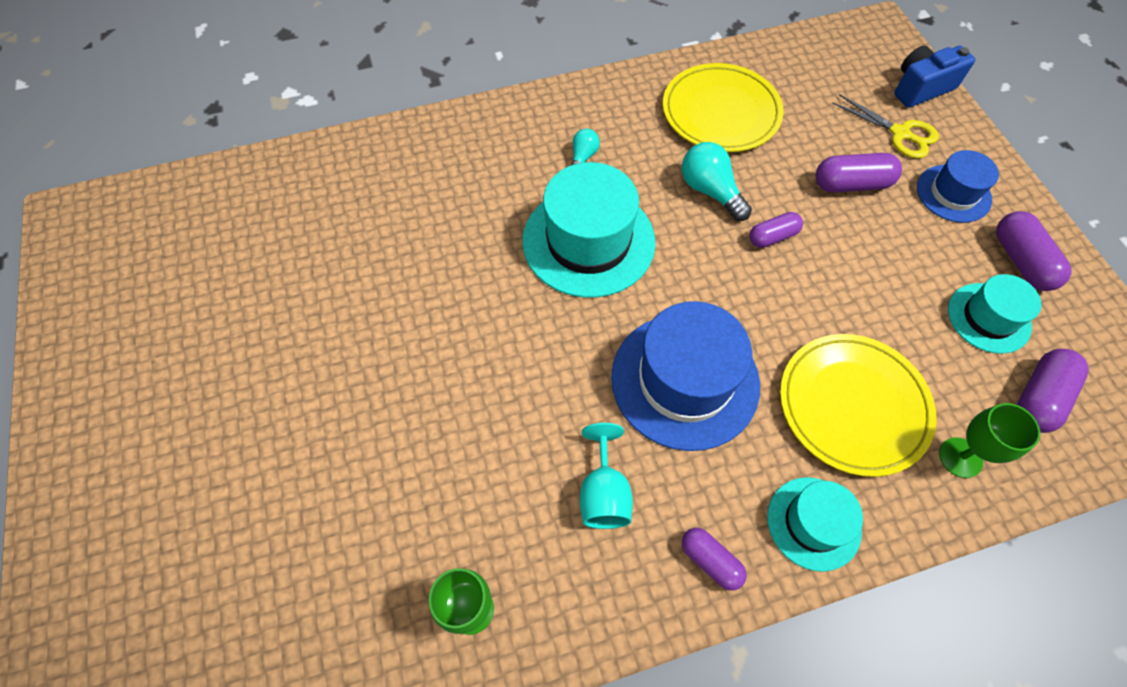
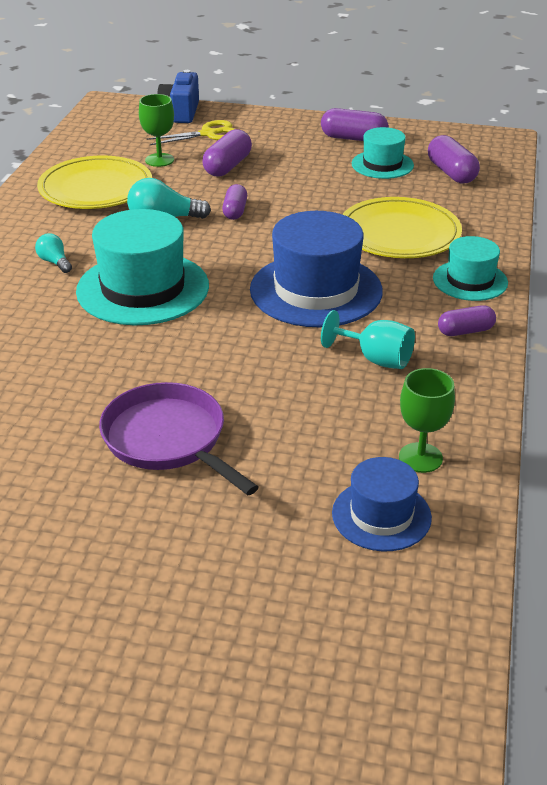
camera: 60 degrees left, 25 degrees down
blue hat [917,150,999,223] -> blue hat moved to [332,457,432,551]
green goblet [939,403,1040,478] -> green goblet moved to [139,94,174,167]
none -> purple pan [99,382,259,495]

